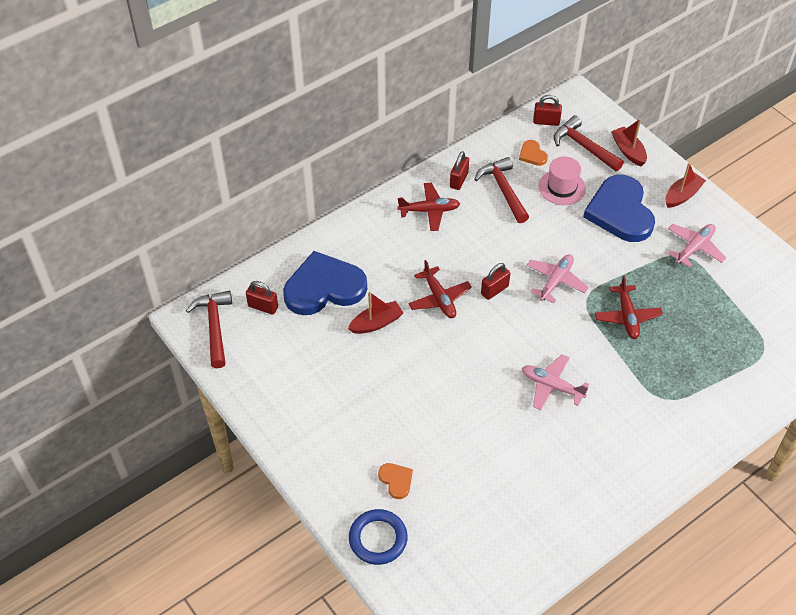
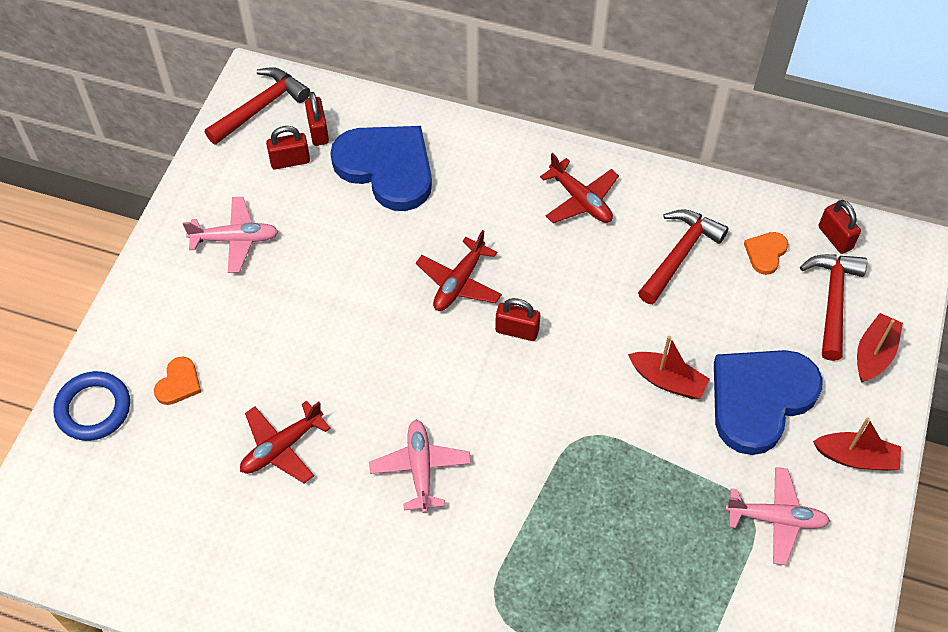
camera: 55 degrees right, 5 degrees up
red boat [348,292,403,334] -> red boat moved to [628,336,710,399]
red padlock [450,151,469,190] -> red padlock moved to [266,126,310,169]
pink plane [526,254,589,303] -> pink plane moved to [183,197,279,273]
pink hat [539,156,586,205] -> none
red plane [595,275,663,339] -> red plane moved to [240,401,331,483]

